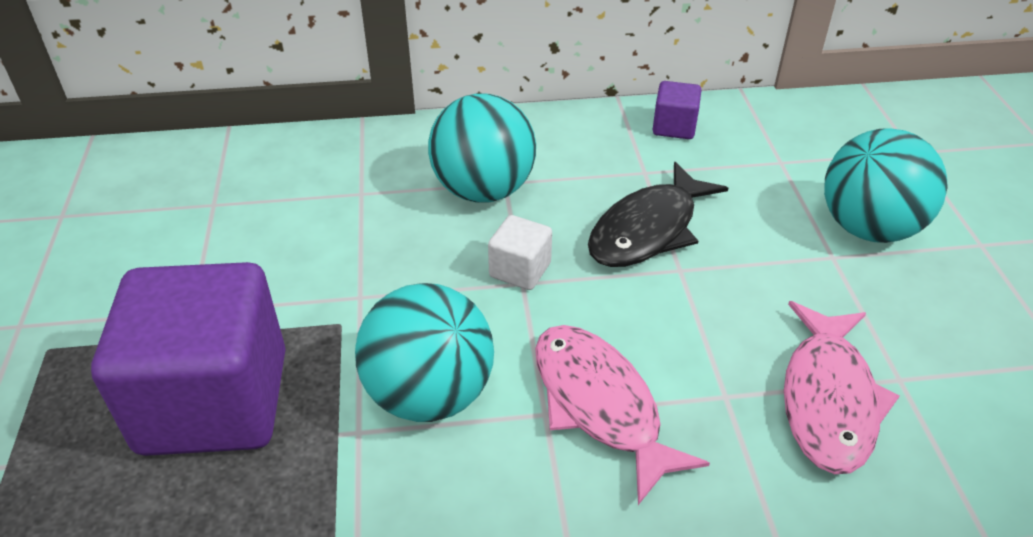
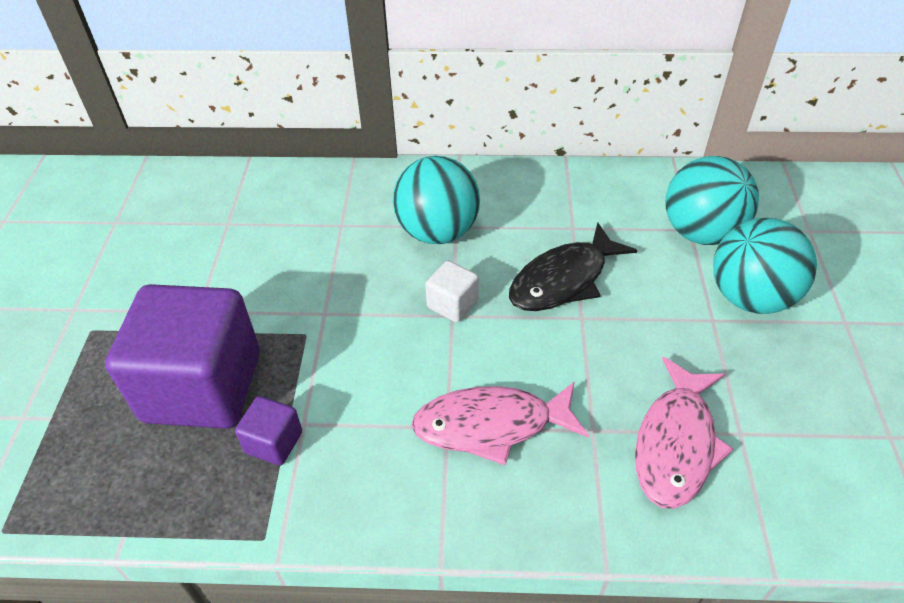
camera: 10 degrees right, 5 degrees up
turquoise ball [355,283,494,422] -> turquoise ball moved to [665,156,759,245]
pink fish [535,325,710,505] -> pink fish turned 75 degrees counterclockwise [411,381,589,466]
purple cube [653,81,701,139] -> purple cube moved to [235,396,302,466]

